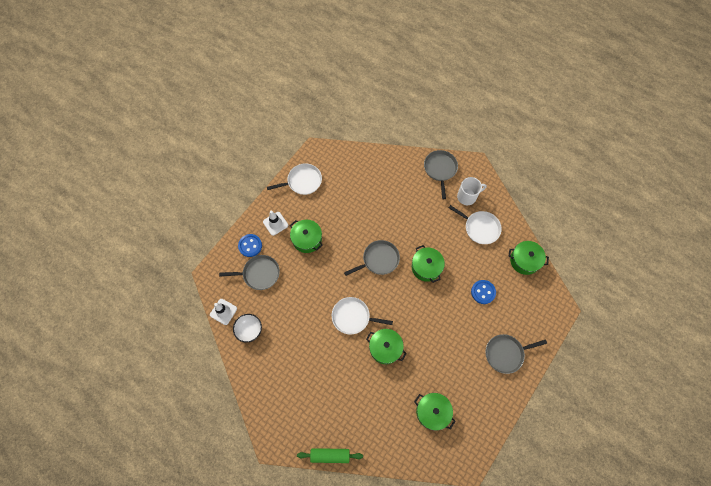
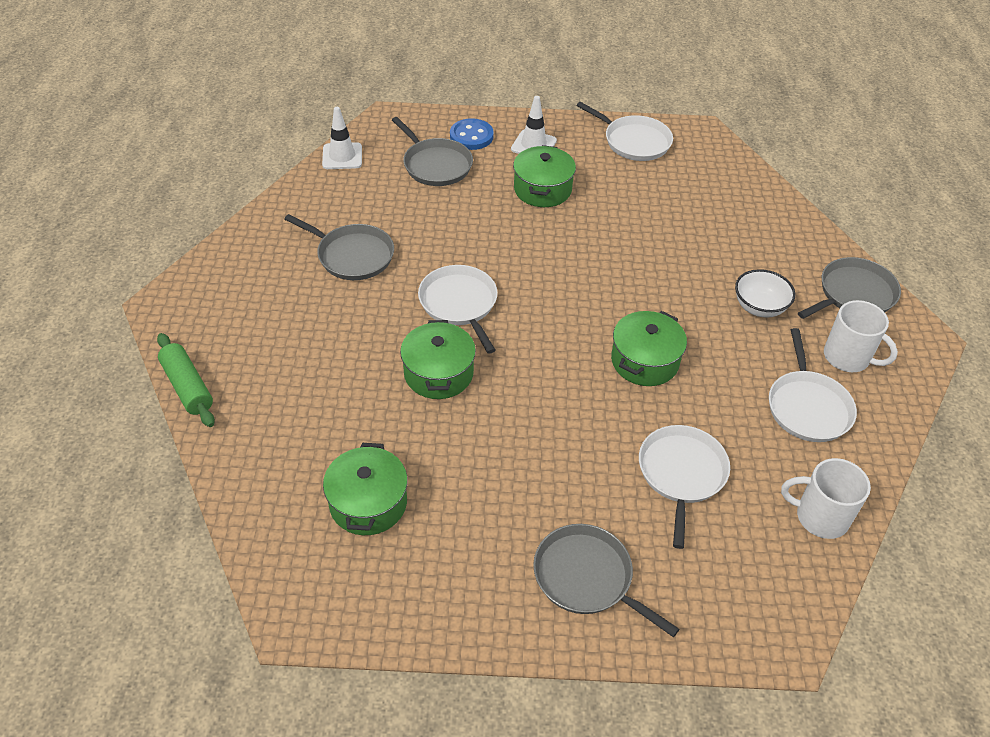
camera: 55 degrees right, 20 degrees down
white bowl [233,314,262,343] -> white bowl moved to [735,269,796,318]
grey pan [344,240,400,276] -> grey pan moved to [284,214,394,280]
blue button [471,280,496,304] -> white pan [639,425,730,549]
green pot [508,241,549,275] -> white mug [781,458,871,539]

